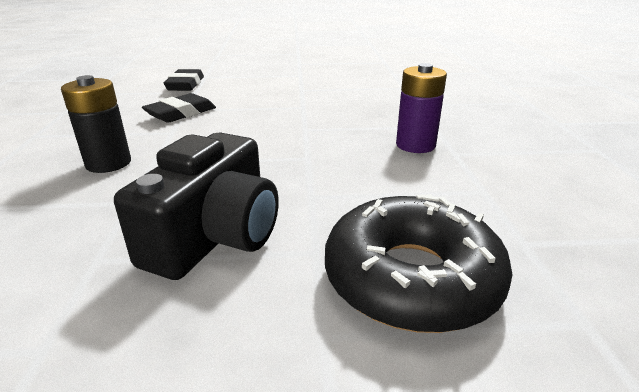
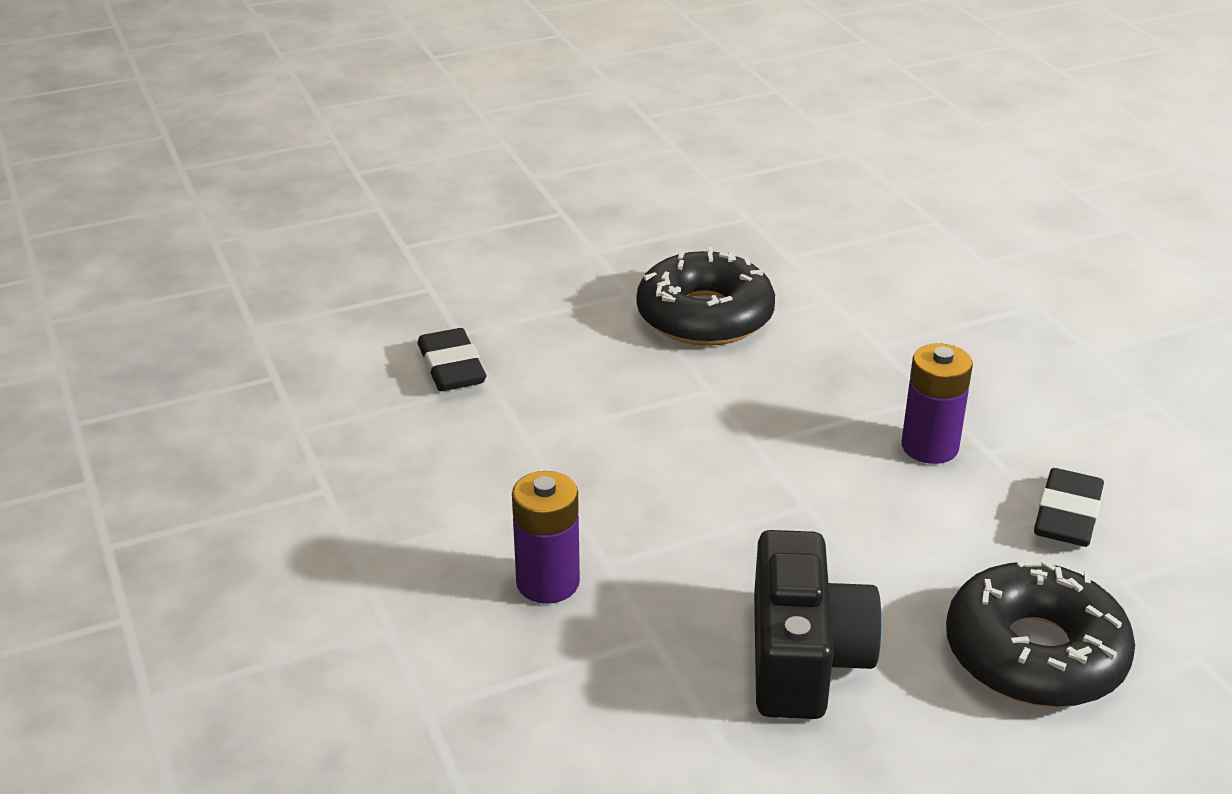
camera: 20 degrees left, 5 degrees up
black battery [61,75,131,173] -> purple battery [512,471,580,604]
black eraser [142,93,216,122] -> black eraser moved to [1034,468,1104,547]
none -> black donut [637,247,775,346]

